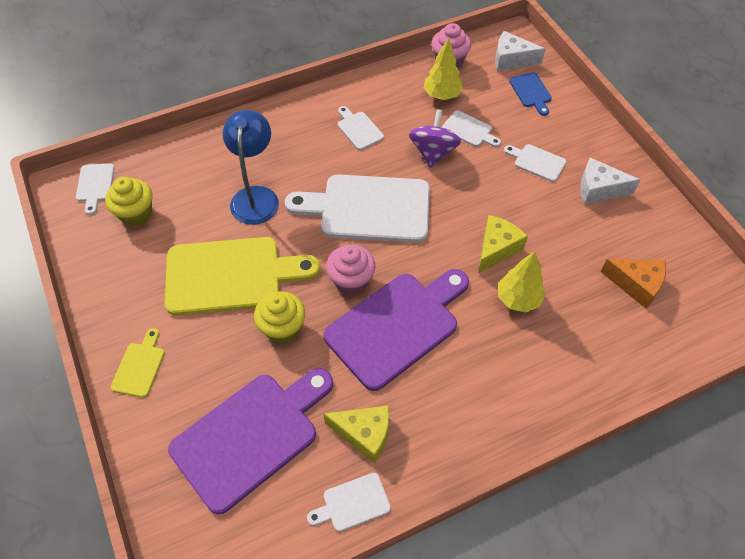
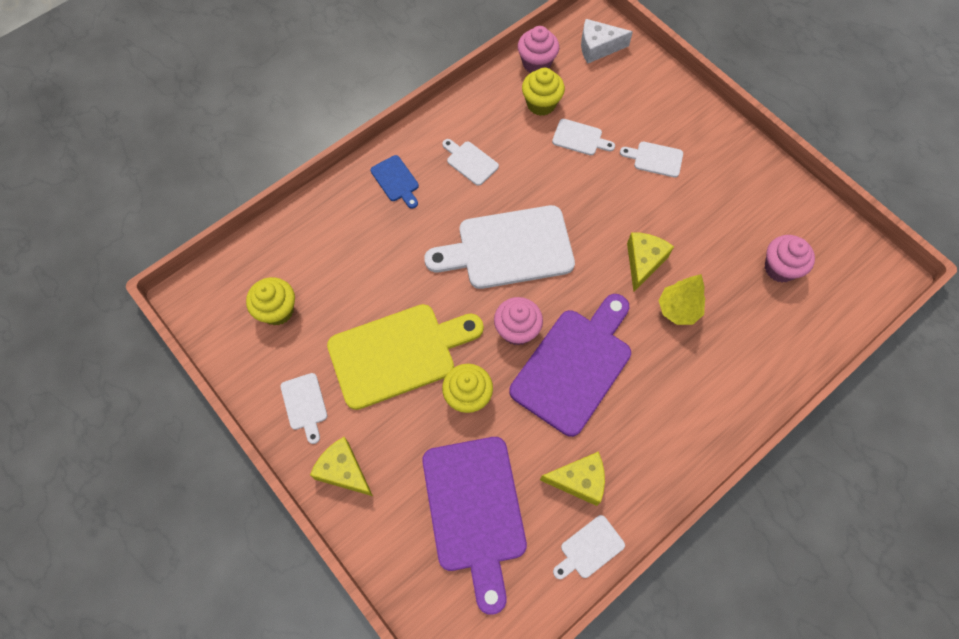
camera: 15 degrees left, 10 degrees up
white cutting board [76,163,115,215] -> white cutting board moved to [281,373,327,444]
yellow cutting board [111,328,165,398] -> yellow cheese [310,437,373,496]
purple cutting board [168,368,333,514] -> purple cutting board turned 135 degrees clockwise [422,437,527,615]
blue lamp [223,110,279,225] -> none
purple spinning top [409,109,461,168] -> none
yellow tree [424,38,463,100] -> yellow cupcake [522,68,565,116]
blue cutting board [509,72,552,116] -> blue cutting board moved to [371,155,419,209]
white cheese [580,158,640,204] -> none
orange cheese [600,259,666,308] -> pink cupcake [765,235,815,283]

